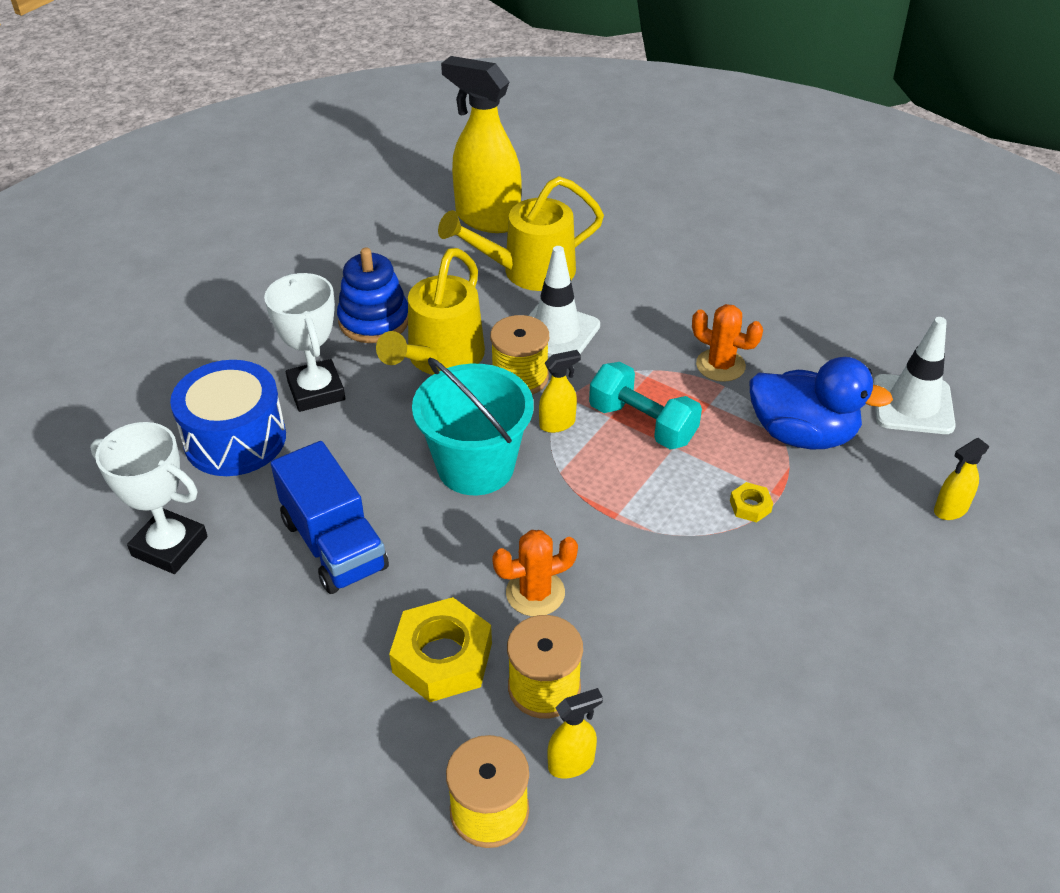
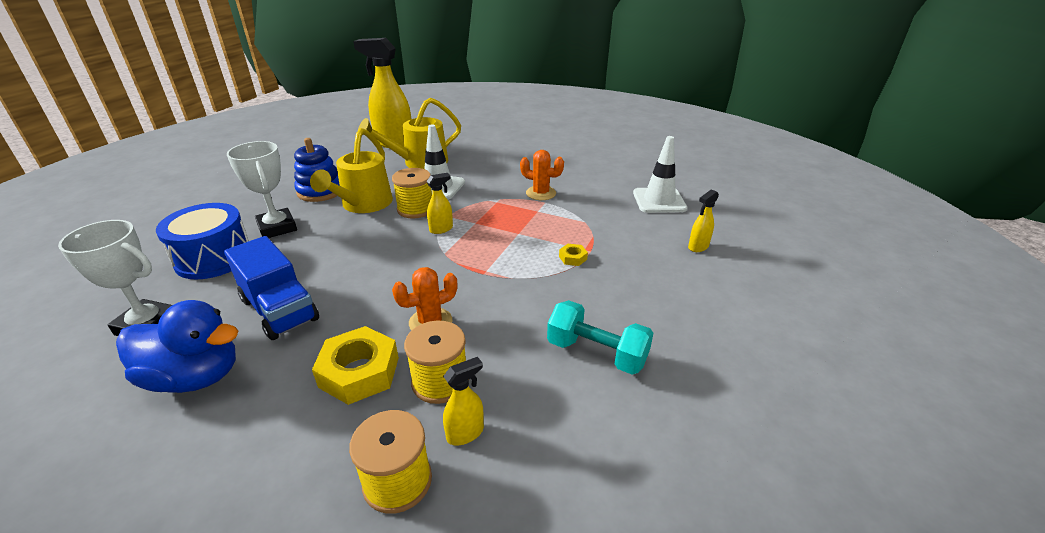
camera: 10 degrees left, 10 degrees down
turquoise bucket [412,358,534,495] -> none
turquoise dumbbell [589,362,702,450] -> turquoise dumbbell moved to [547,300,653,375]
blue duck [749,357,893,449] -> blue duck moved to [116,300,238,393]

